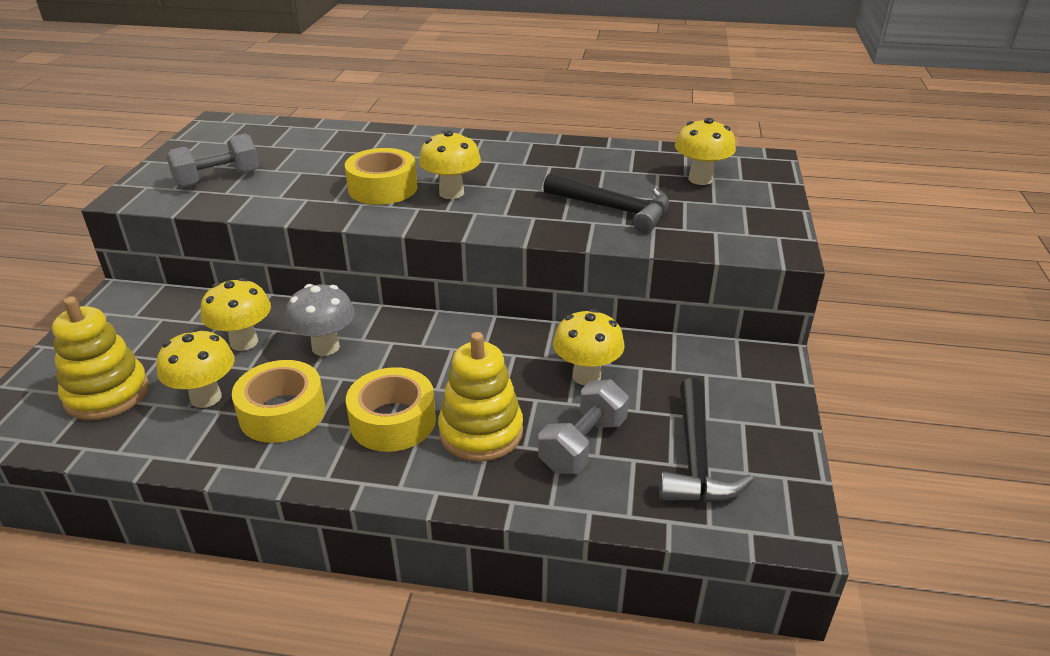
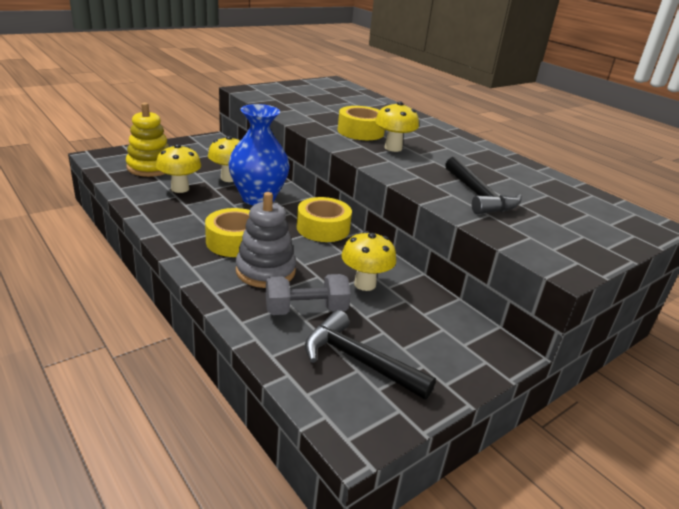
camera: 40 degrees right, 5 degrees down
grey dumbbell [167,134,259,188] -> none
yellow tape [232,360,325,443] -> yellow tape moved to [297,197,352,242]
grey mushroom [285,284,355,356] -> blue vase [228,104,290,206]
yellow stacking toy [438,332,523,462] -> grey stacking toy [236,192,296,288]
black hammer [659,378,754,503] -> black hammer turned 75 degrees clockwise [305,310,436,400]
yellow mushroom [675,118,736,185] -> none

